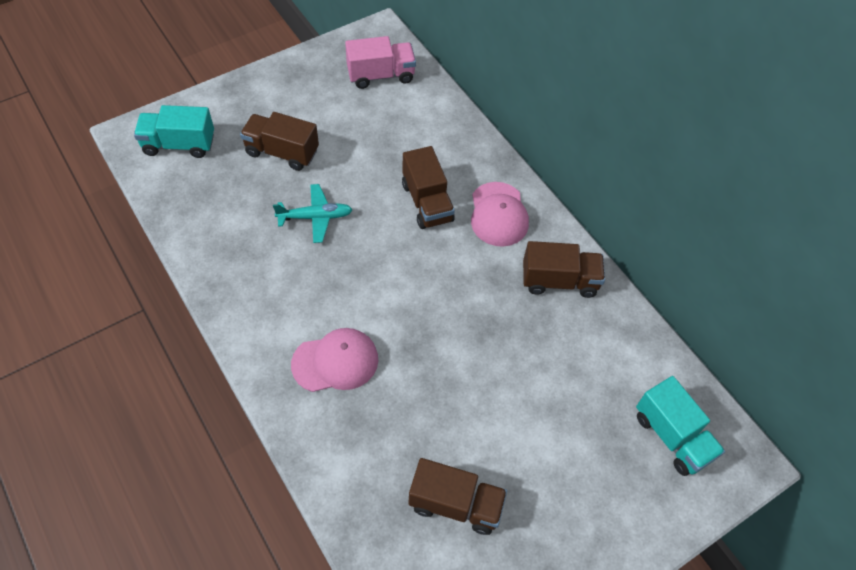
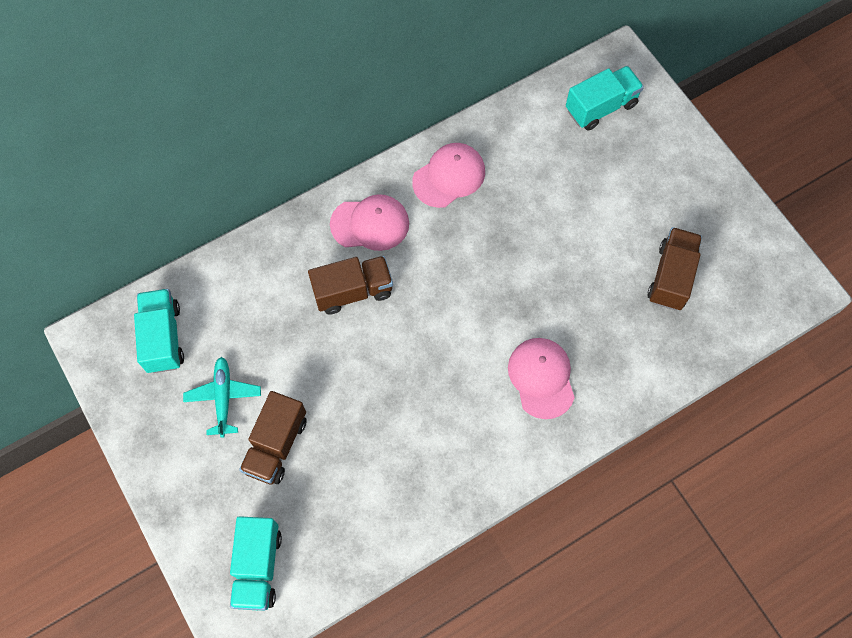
camera: 85 degrees left, 10 degrees up
turquoise plane [273,184,353,243] -> turquoise plane moved to [183,357,261,438]
pink truck [345,36,416,89] -> turquoise truck [134,289,184,373]
brown truck [523,241,605,298] -> pink cap [412,143,485,208]

